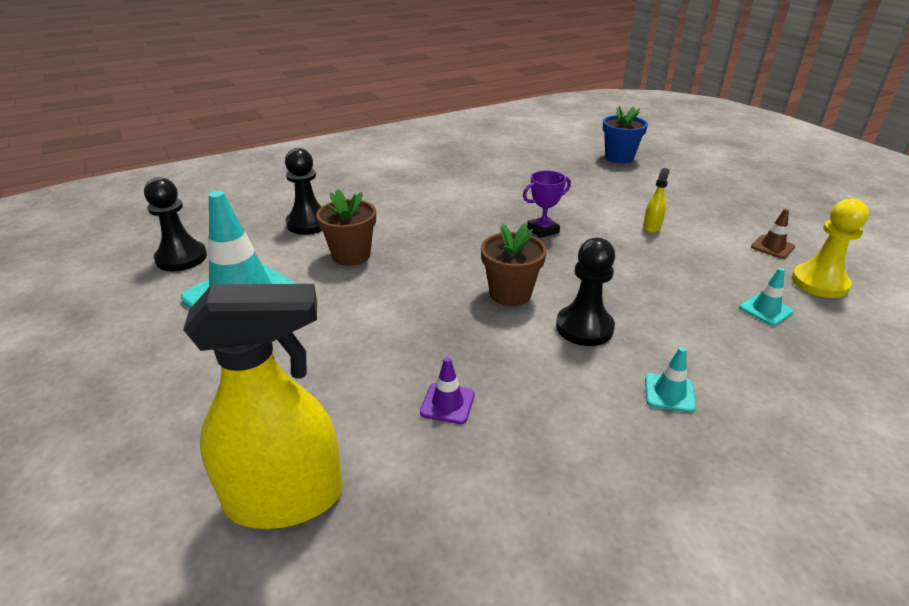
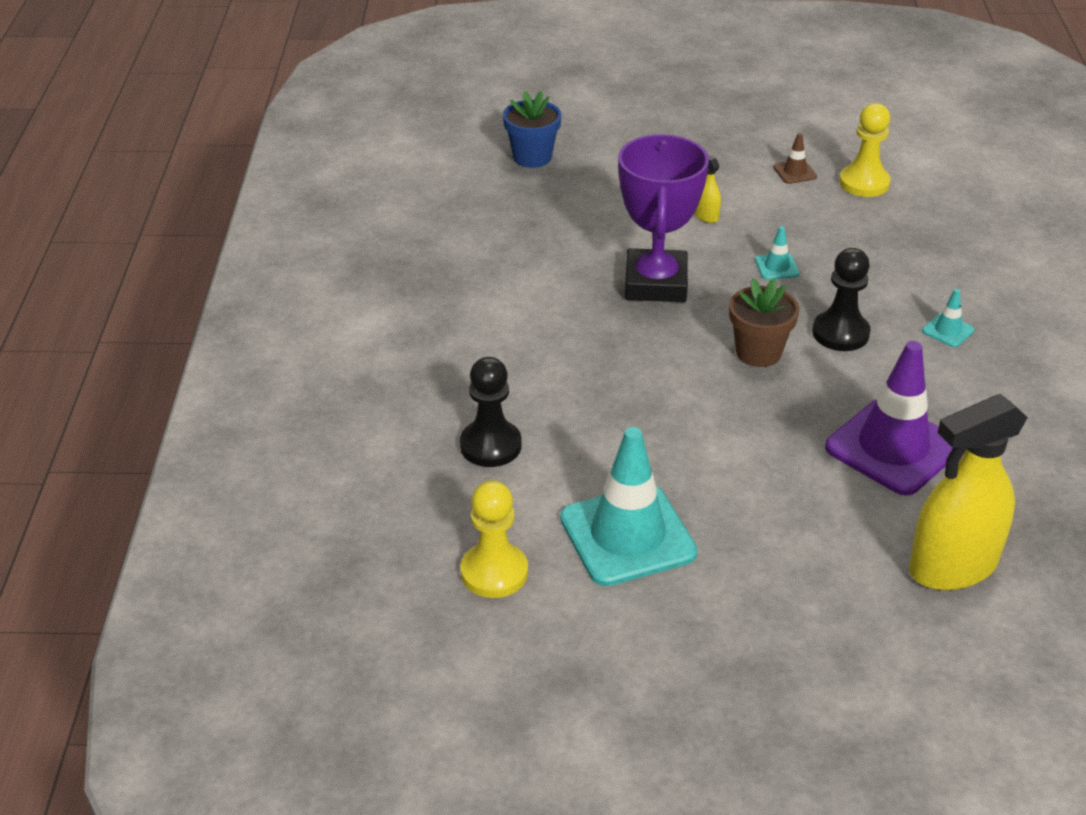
camera: 60 degrees left, 5 degrees up
black pawn [144,177,207,272] -> yellow pawn [460,480,528,598]
yellow spray bottle [183,284,343,529] -> yellow spray bottle turned 135 degrees counterclockwise [909,394,1028,590]
brown flower pot [316,189,376,266] -> none
purple traffic cone [420,357,475,424] -> purple traffic cone [825,341,953,496], size x2.38
purple trophy [523,170,571,238] -> purple trophy [618,134,709,302], size x2.11
turquoise traffic cone [739,268,793,326] -> turquoise traffic cone moved to [755,226,799,279]

